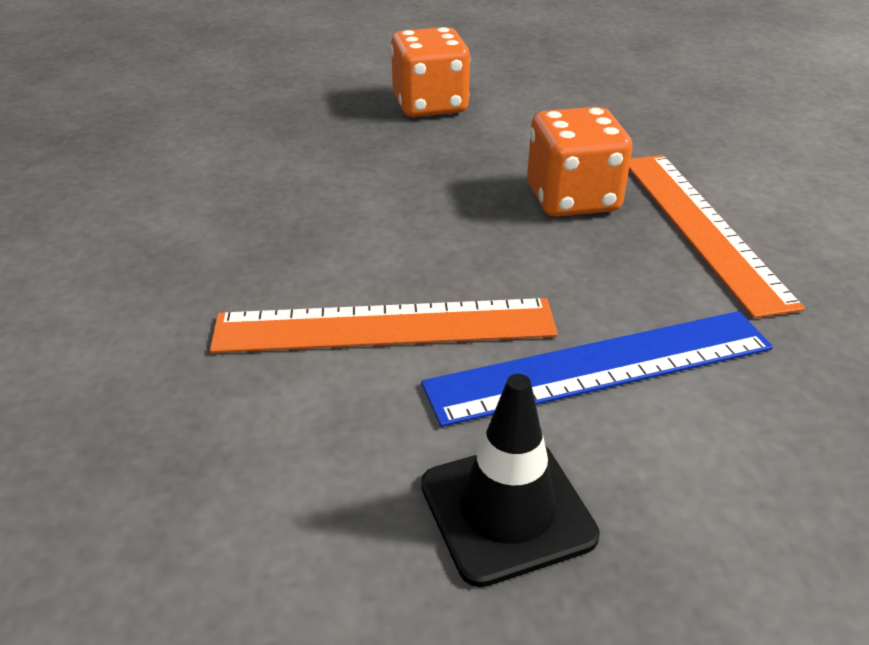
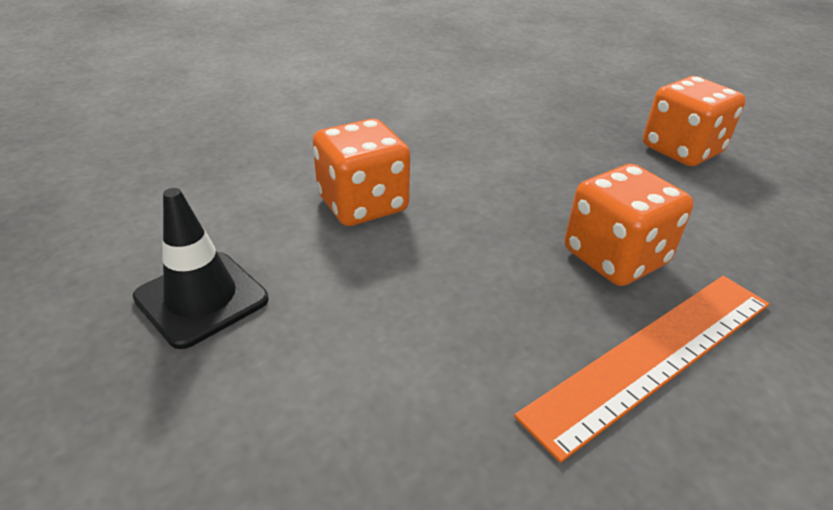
camera: 65 degrees right, 0 degrees up
orange ruler [210,298,558,353] -> orange dice [313,119,410,226]
blue ruler [421,311,773,427] -> none

